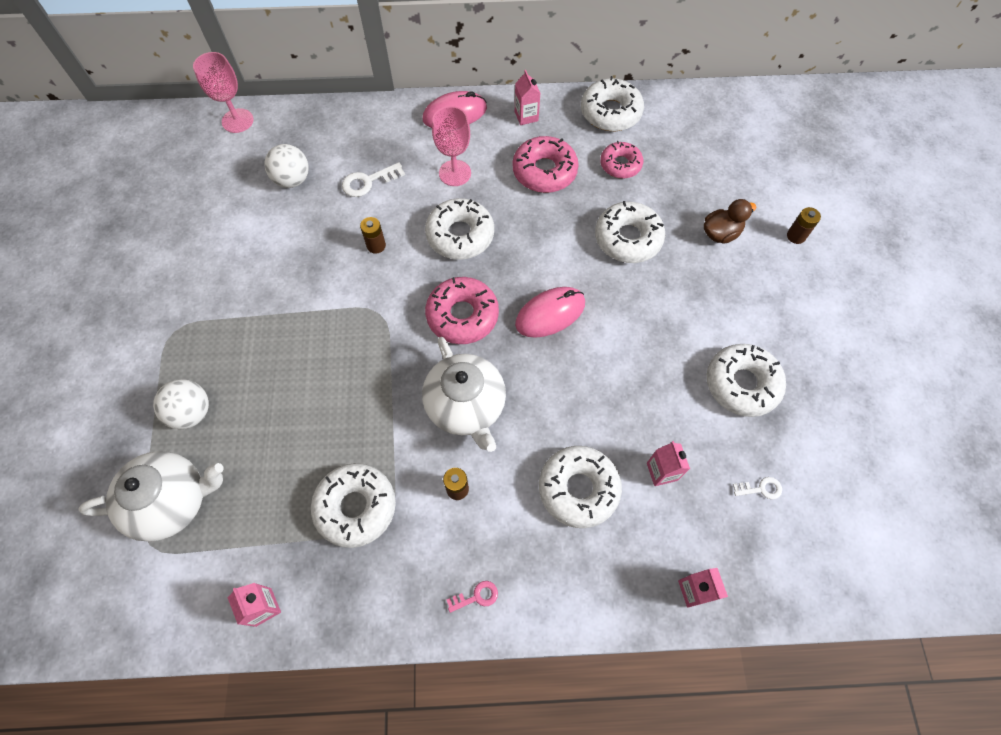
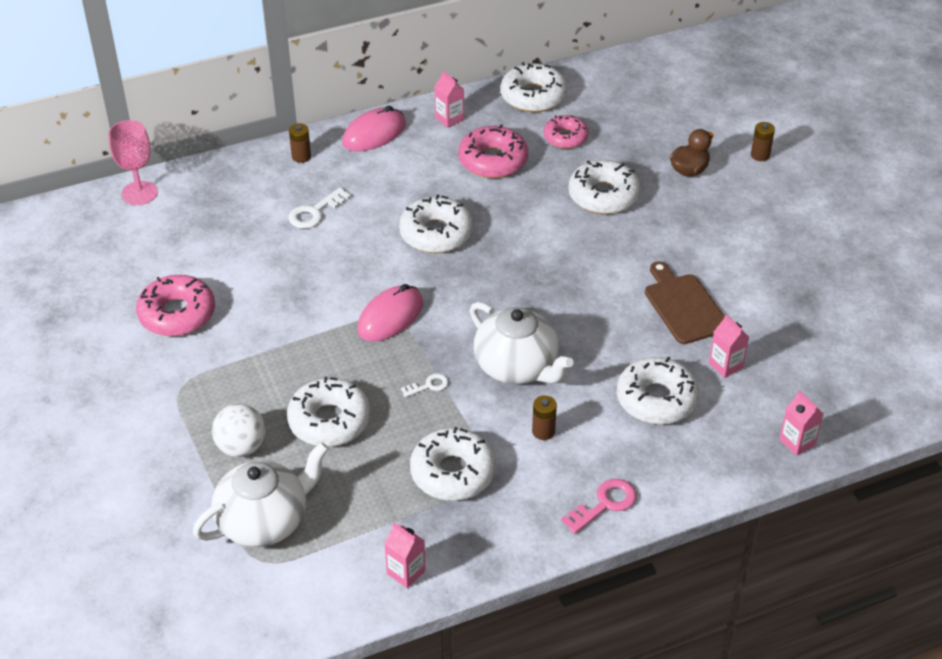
camera: 20 degrees left, 20 degrees down
white ball [264,144,309,188] -> none
brown battery [360,217,386,254] -> brown battery moved to [289,123,311,163]
pink donut [425,277,499,344] -> pink donut moved to [136,275,215,336]
pink goblet [432,106,471,186] -> none
pink key [447,581,498,613] -> pink key [561,479,637,534], size x1.63
pink mouse [515,287,585,338] -> pink mouse moved to [357,284,423,342]
white donut [707,344,786,417] -> white donut moved to [287,377,370,447]
white key [733,477,782,500] -> white key moved to [401,373,449,397]
none -> brown cutting board [645,261,724,344]

